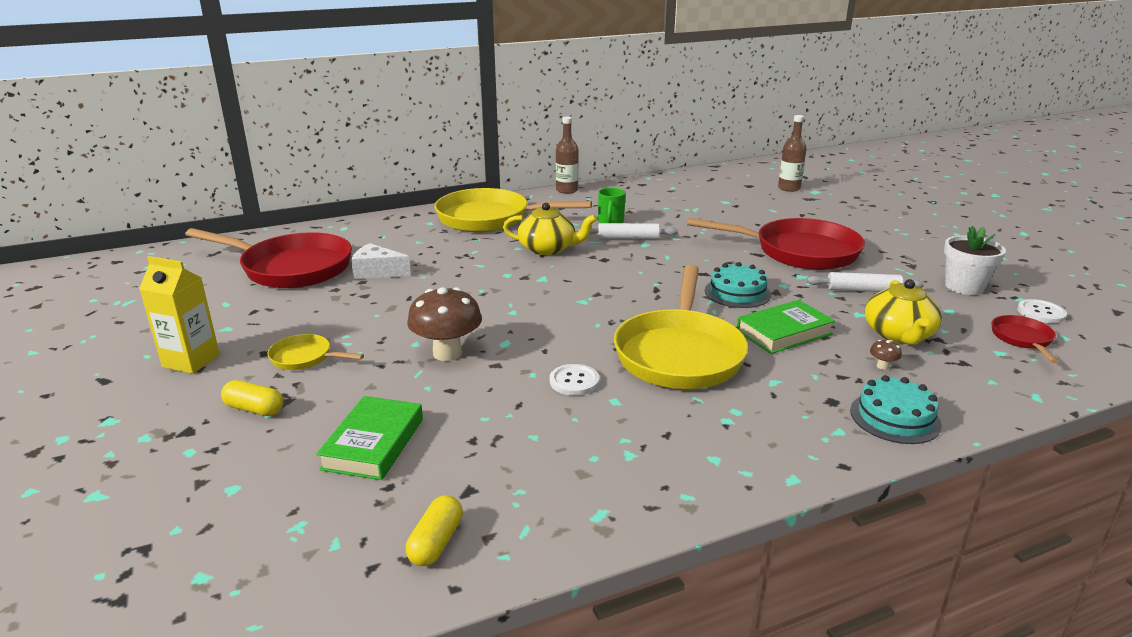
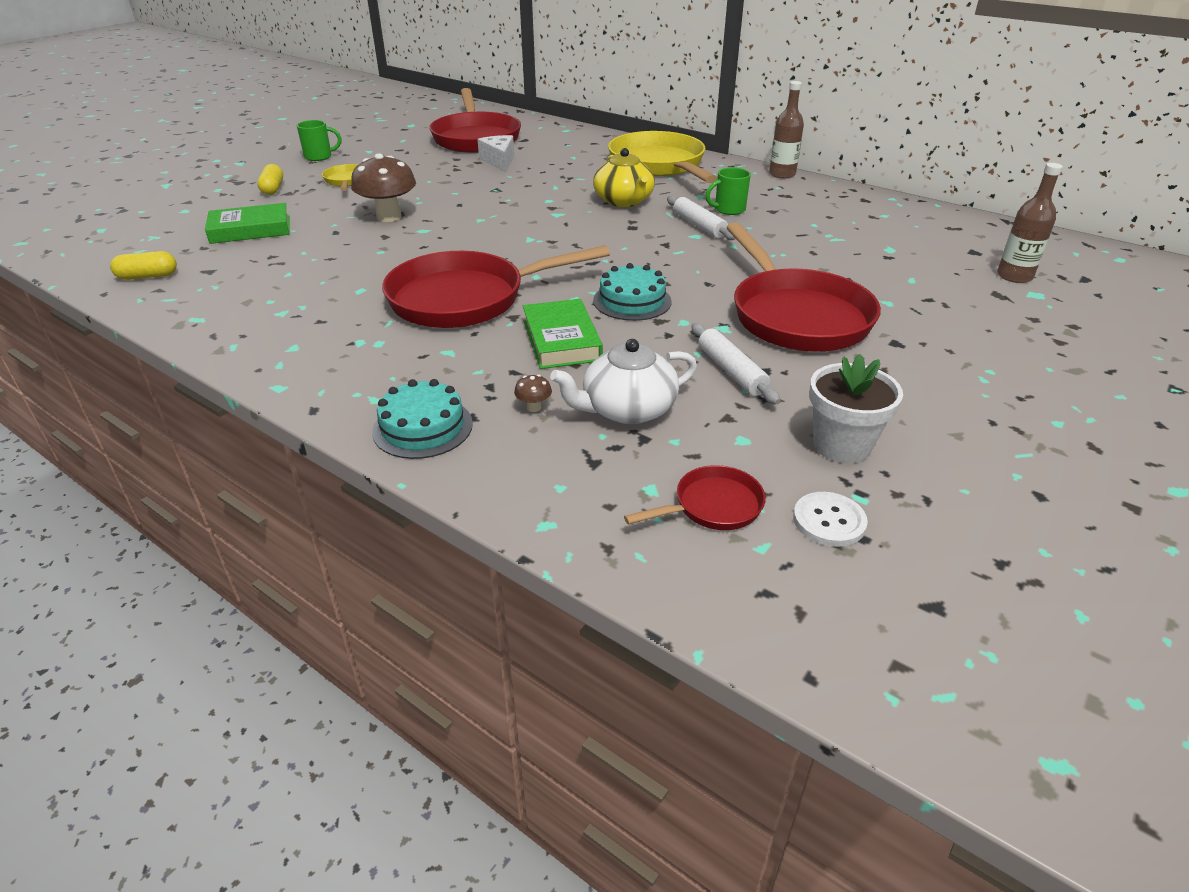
camera: 60 degrees right, 10 degrees up
yellow carton [139,256,220,374] -> green mug [297,120,342,161]
white button [550,364,599,396] -> none
yellow pan [614,265,748,389] -> red pan [382,245,610,328]
green book [737,300,835,354] -> green book turned 45 degrees clockwise [523,299,603,369]
yellow teapot [865,279,942,345] -> white teapot [550,339,697,424]

